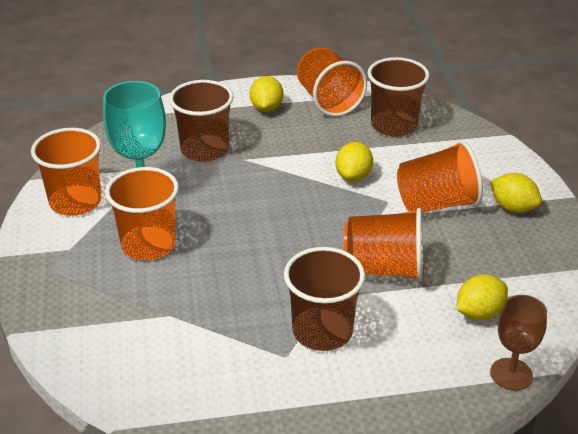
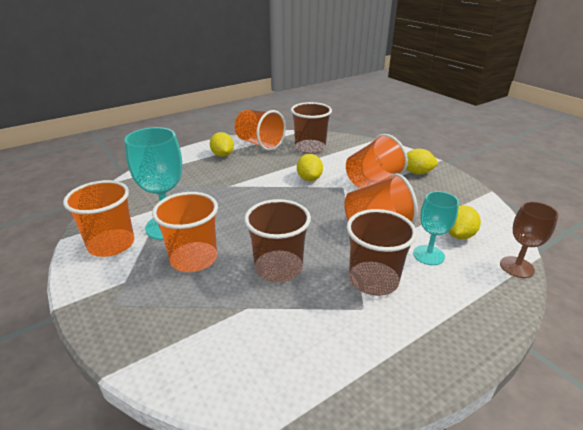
camera: 25 degrees left, 5 degrees down
brown cup [169,80,234,162] -> brown cup moved to [244,199,311,282]
none -> turquoise goblet [413,191,459,265]

